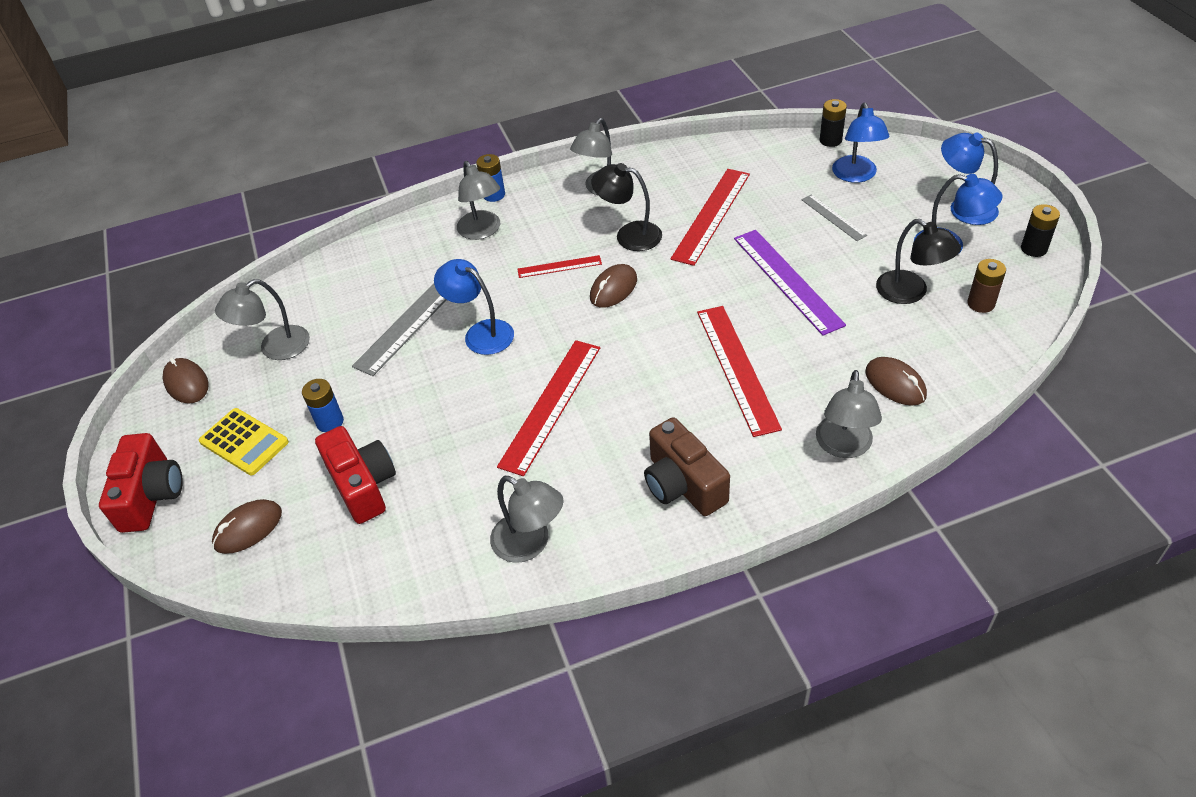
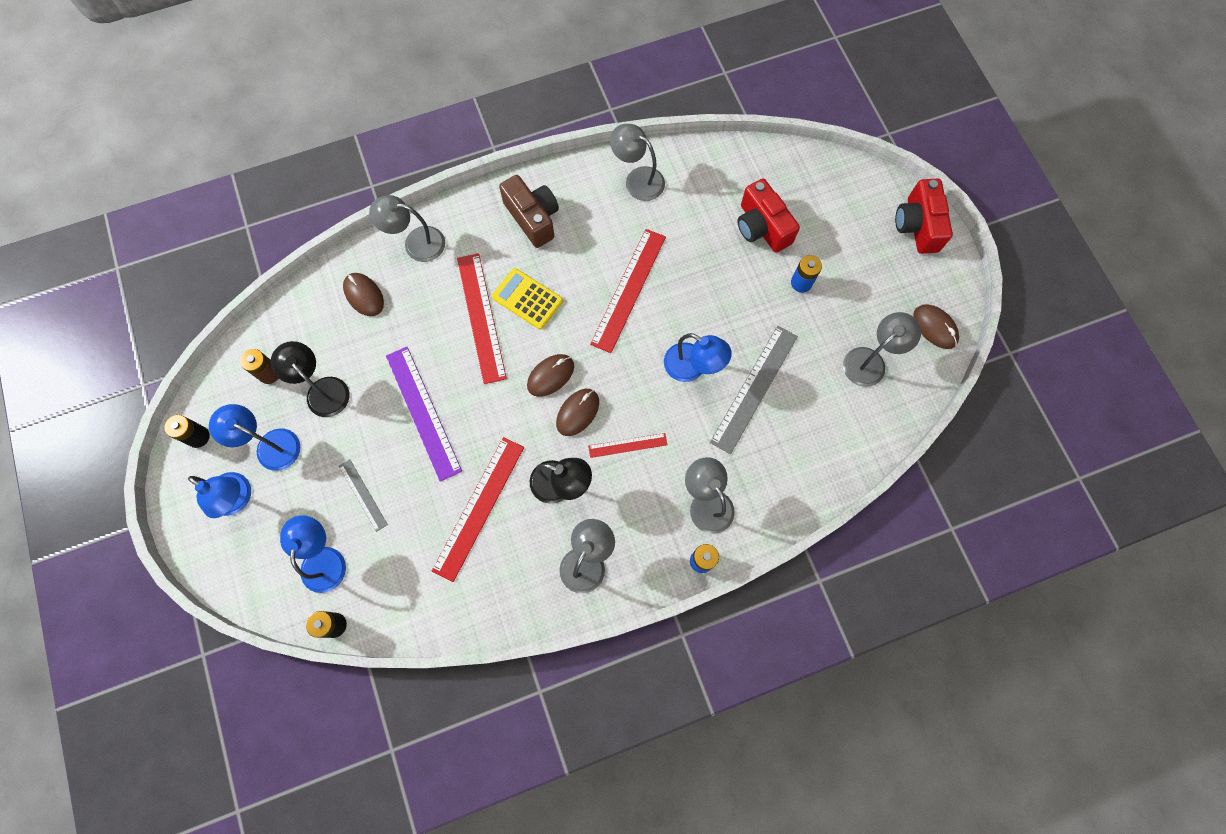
camera: 175 degrees right, 25 degrees up
yellow calculator [199,408,289,475] -> yellow calculator moved to [492,268,563,329]
brown mouse [212,499,282,554] -> brown mouse moved to [527,354,574,397]
grey lamp [816,370,882,458] -> grey lamp turned 90 degrees counterclockwise [369,195,445,262]

